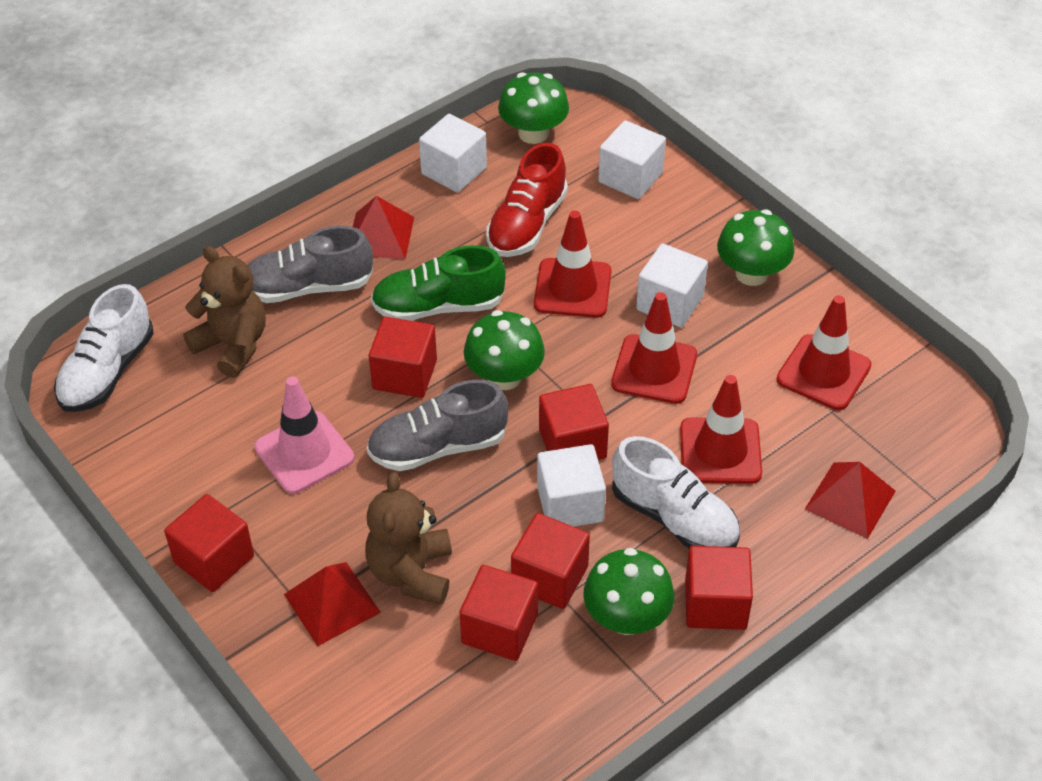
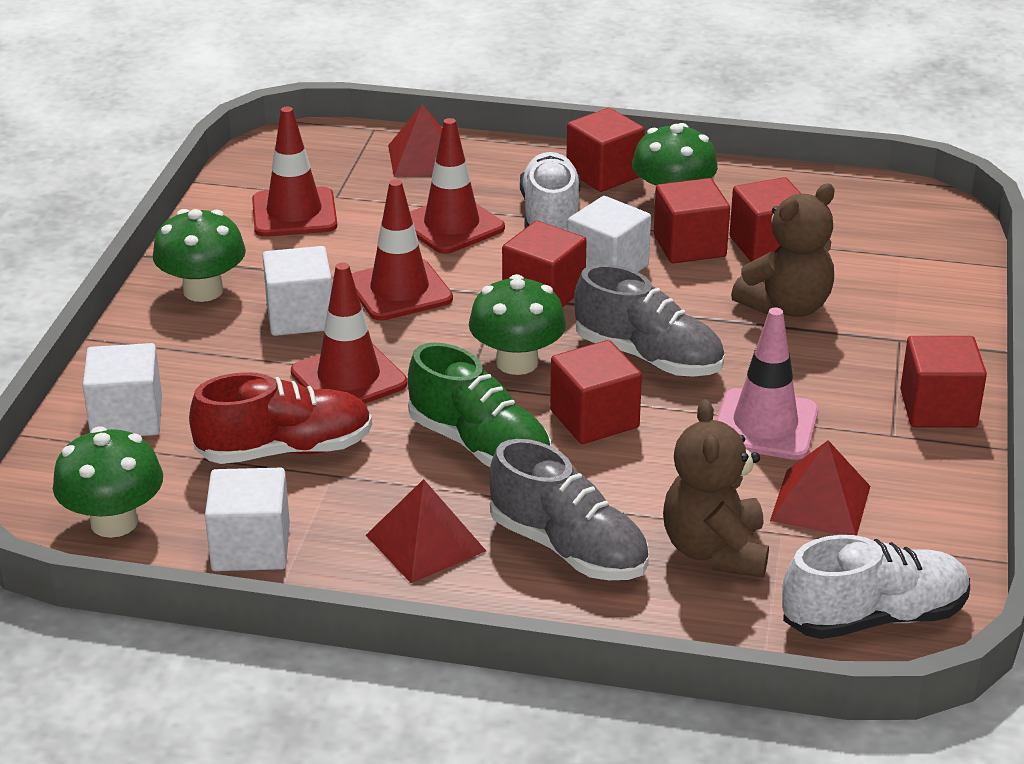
camera: 130 degrees left, 15 degrees down
red pyramid [284,562,381,646] -> red pyramid moved to [770,440,870,536]

